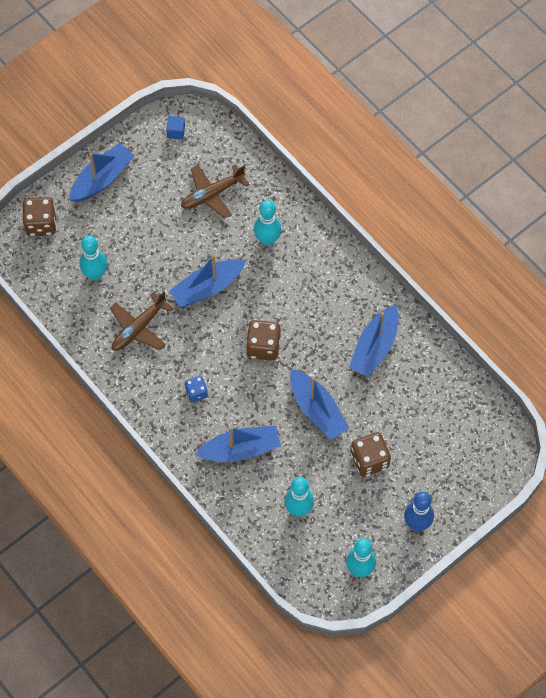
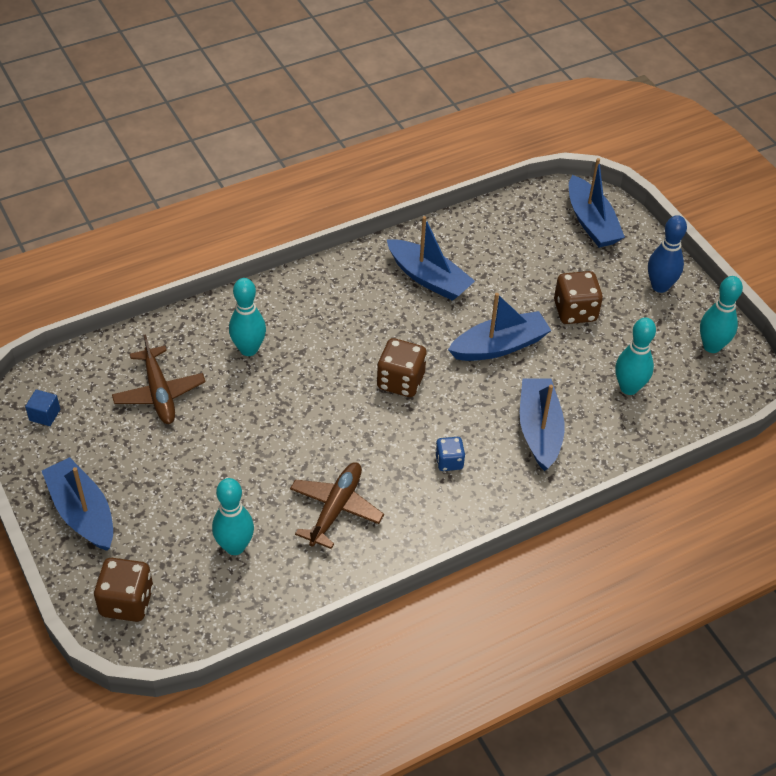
camera: 80 degrees left, 15 degrees down
brown plane [110,291,173,351] -> brown plane turned 120 degrees counterclockwise [290,462,384,549]
blue boat [169,254,246,307] -> blue boat moved to [569,158,625,248]

